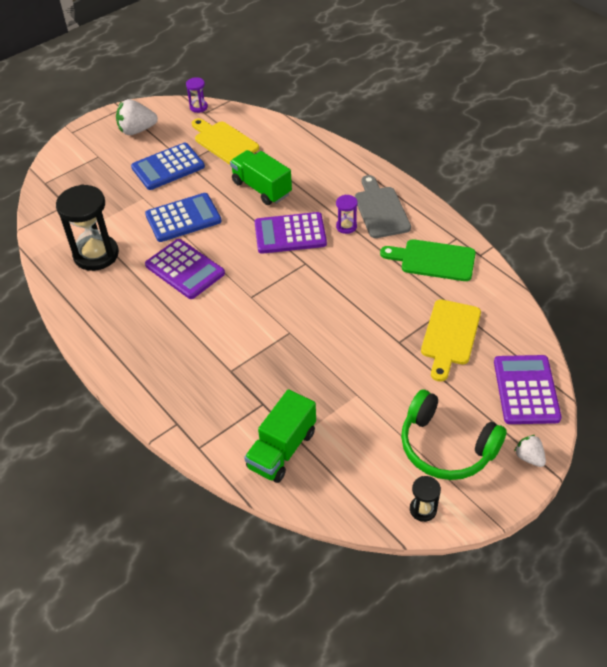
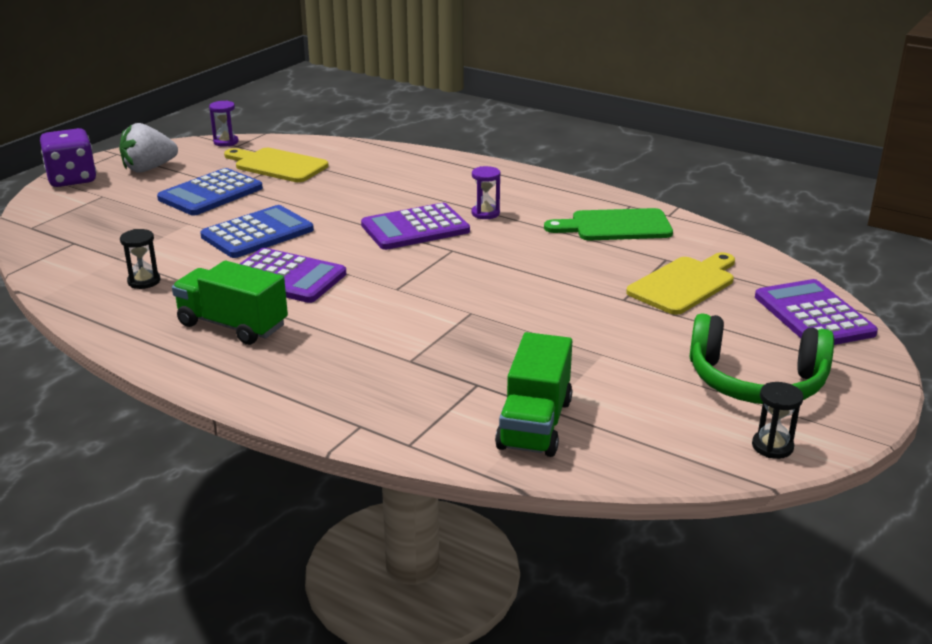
camera: 20 degrees left, 20 degrees down
black hourglass [56,184,119,271] -> black hourglass [120,229,160,289], size x0.47
green truck [230,150,292,205] -> green truck moved to [172,261,288,345]
grey cutting board [355,175,411,238] -> none
yellow cutting board [421,299,481,382] -> yellow cutting board turned 135 degrees counterclockwise [626,252,735,315]
white strawberry [514,435,546,467] -> none
none -> purple dice [40,128,96,187]

